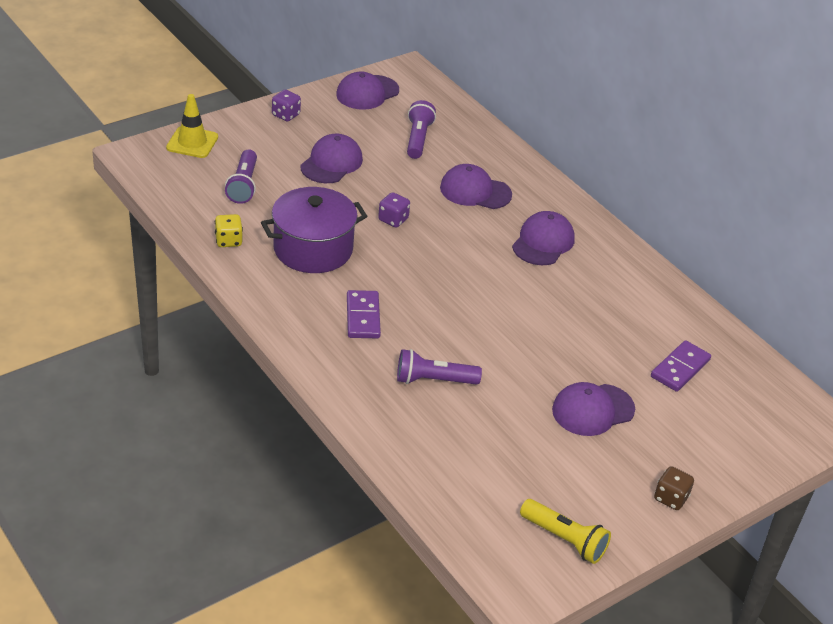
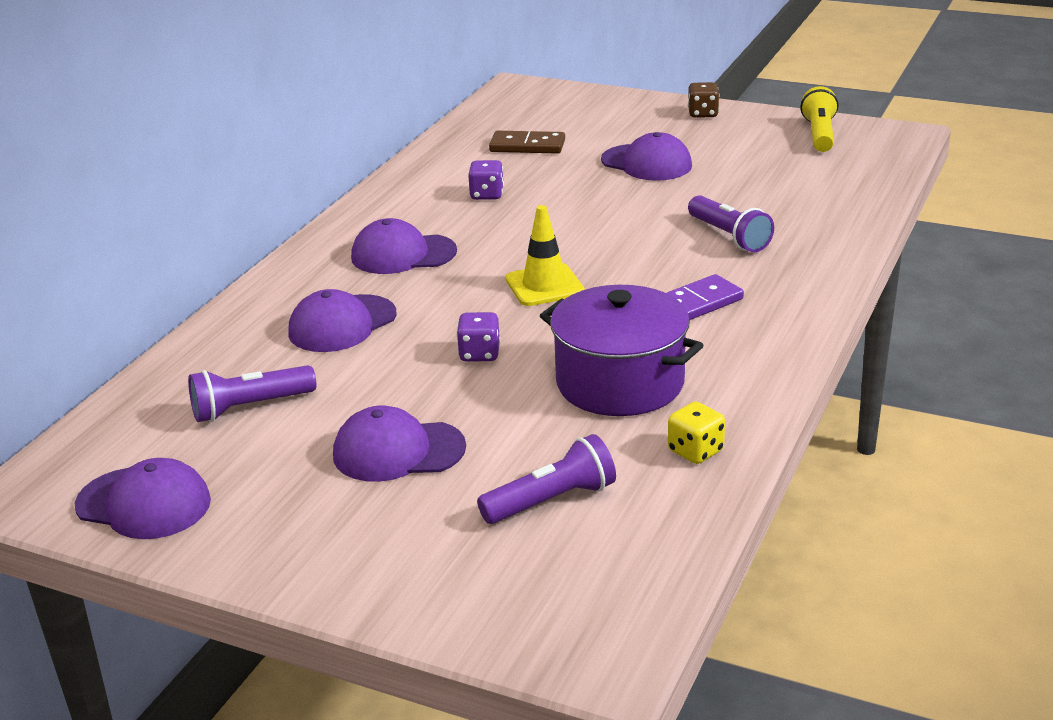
camera: 115 degrees left, 10 degrees down
yellow traffic cone [166,94,218,158] -> yellow traffic cone moved to [505,205,585,306]
purple dice [272,90,301,121] -> purple dice moved to [468,160,504,200]
purple cap [440,164,512,209] -> purple cap turned 60 degrees clockwise [289,289,397,352]
purple domino [651,340,711,392] -> brown domino [489,131,565,154]

